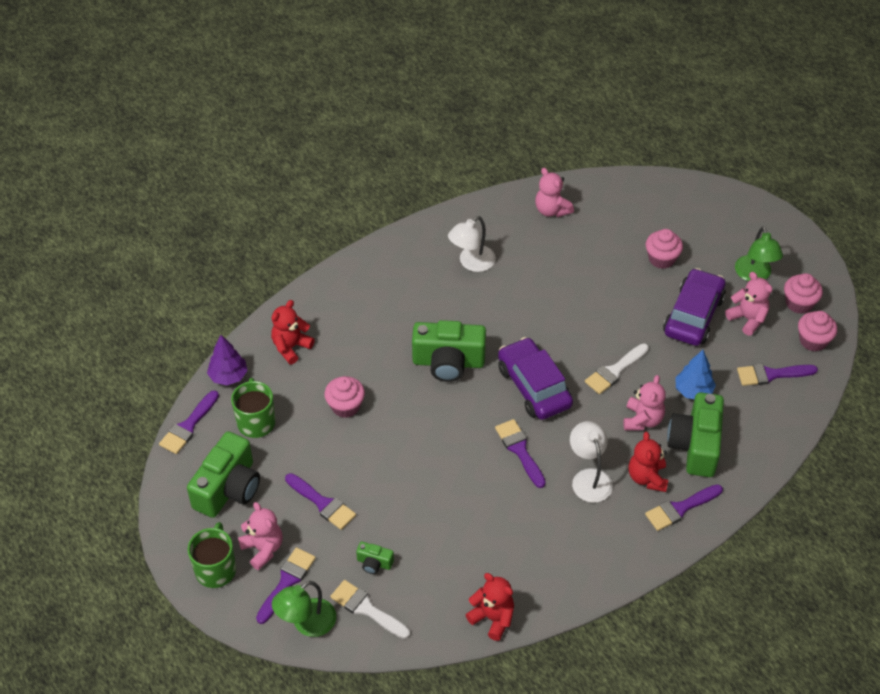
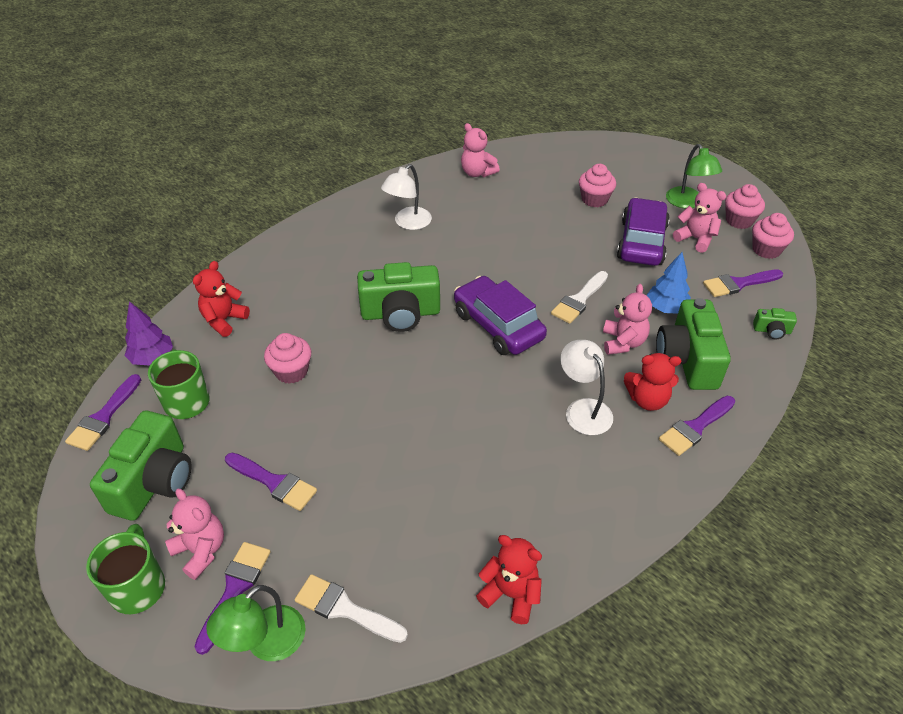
camera: 10 degrees left, 5 degrees down
green camera [356,541,394,574] -> green camera moved to [753,308,797,339]
purple brush [495,419,546,488] -> none
red teddy bear [629,432,668,492] -> red teddy bear turned 75 degrees counterclockwise [624,353,681,411]

